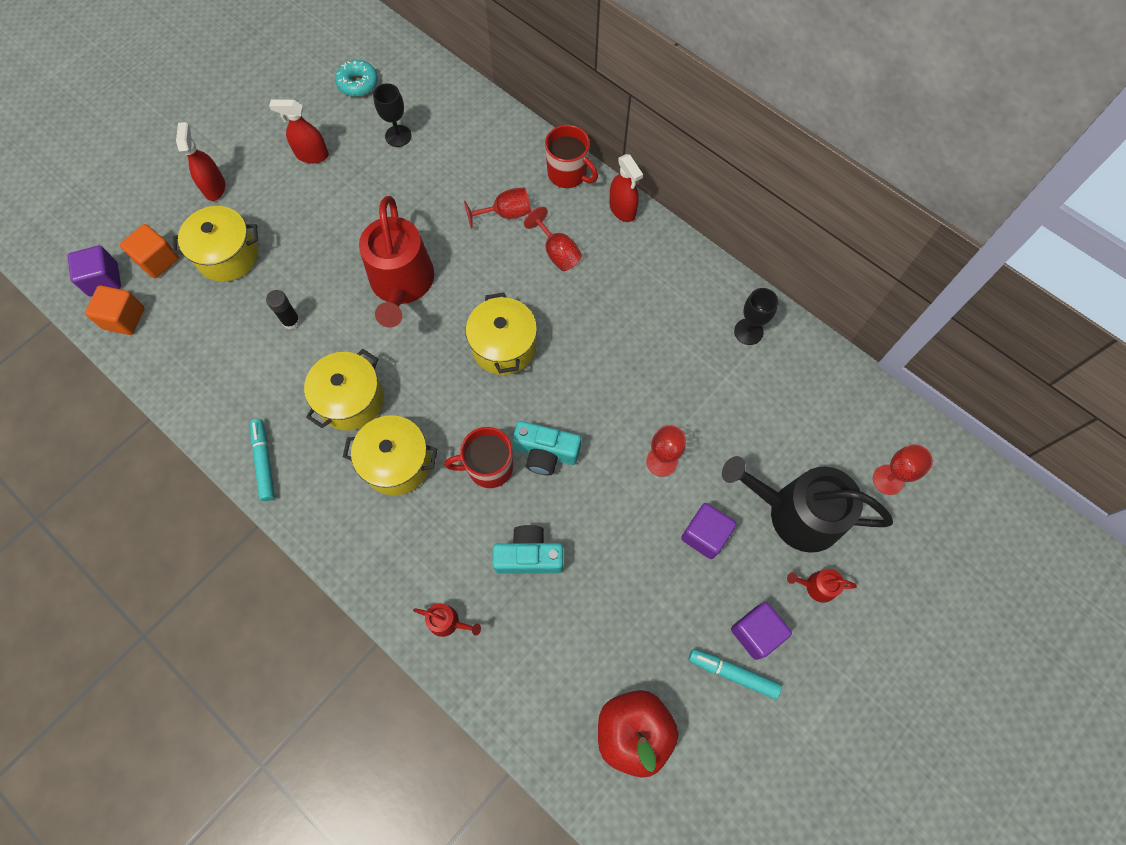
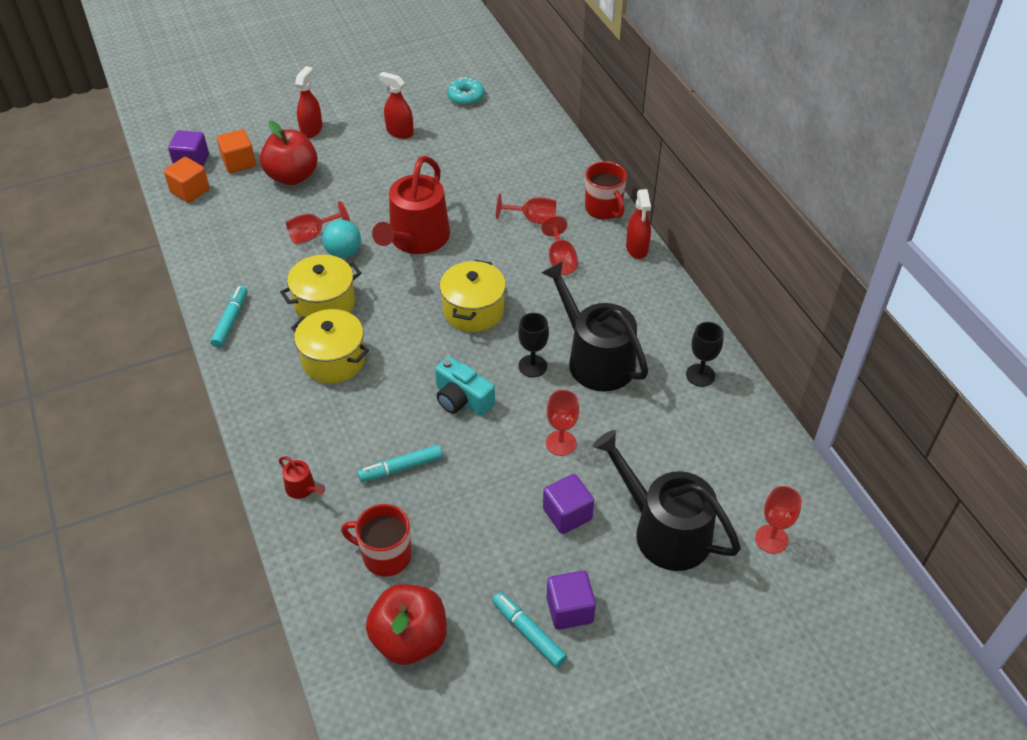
camera: 25 degrees right, 20 degrees down
yellow pot [173,206,258,282] -> red apple [260,120,318,185]
black glue stick [266,290,300,330] -> red goblet [286,201,350,244]
black goblet [373,83,412,147] -> black goblet moved to [518,313,549,377]
red mug [444,427,513,488] -> red mug moved to [341,504,411,576]
turquoise camera [492,525,563,574] -> turquoise marker [358,445,443,482]
red watering can [787,569,857,603] -> none
none -> turquoise ball [322,220,361,258]
none -> black watering can [541,261,648,391]

